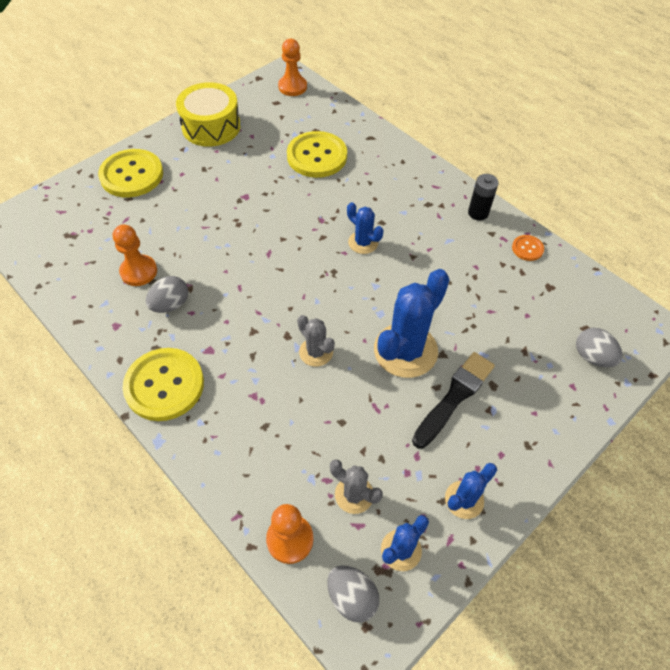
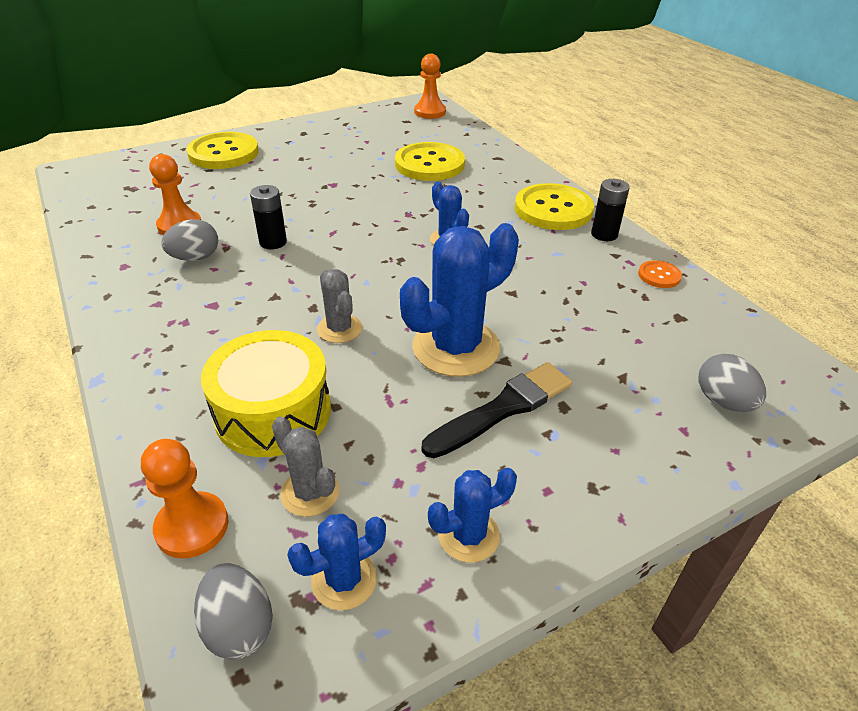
camera: 15 degrees right, 15 degrees down
yellow button [123,348,204,421] -> yellow button moved to [515,183,594,230]
yellow drum [176,82,241,147] -> yellow drum moved to [201,330,331,457]
none -> black battery [250,185,287,249]

